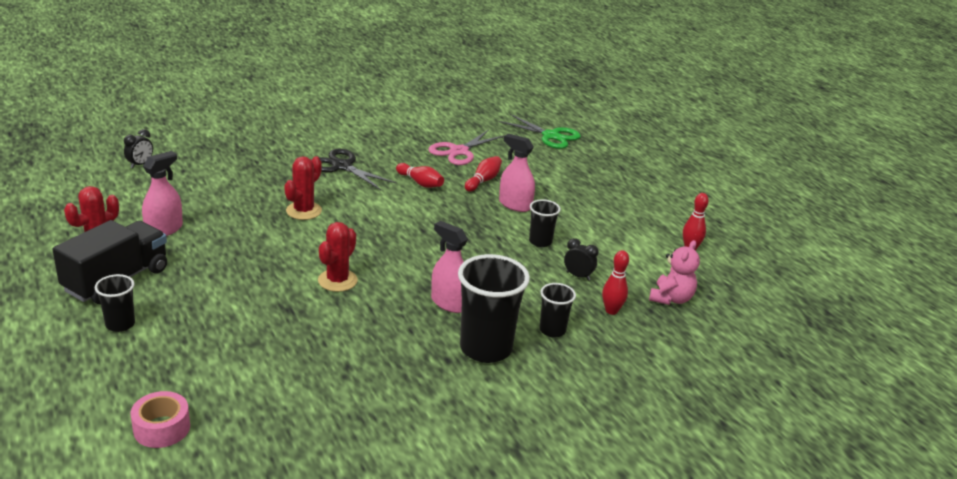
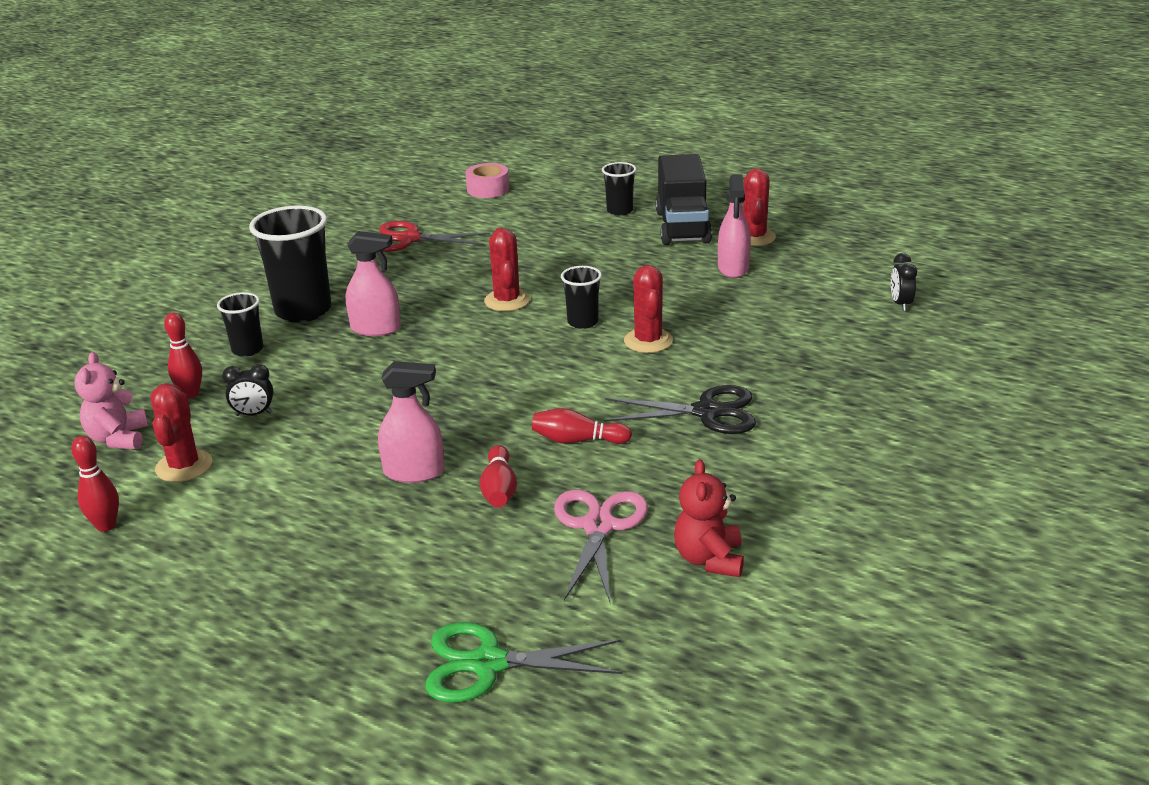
camera: 150 degrees right, 0 degrees up
black cup [529,199,561,247] -> black cup moved to [561,266,602,329]
none -> red cactus [150,383,212,482]
none -> red scissors [379,221,490,252]
none -> red teddy bear [674,459,744,577]

